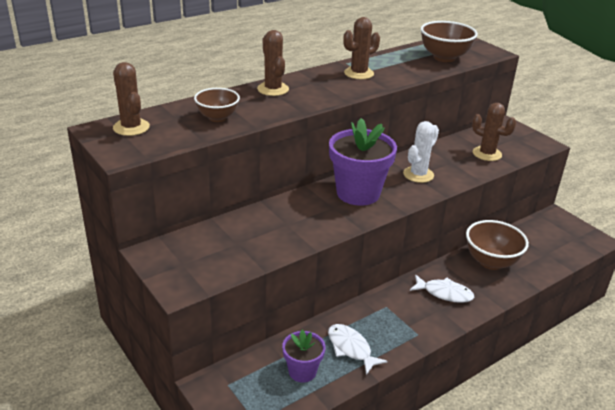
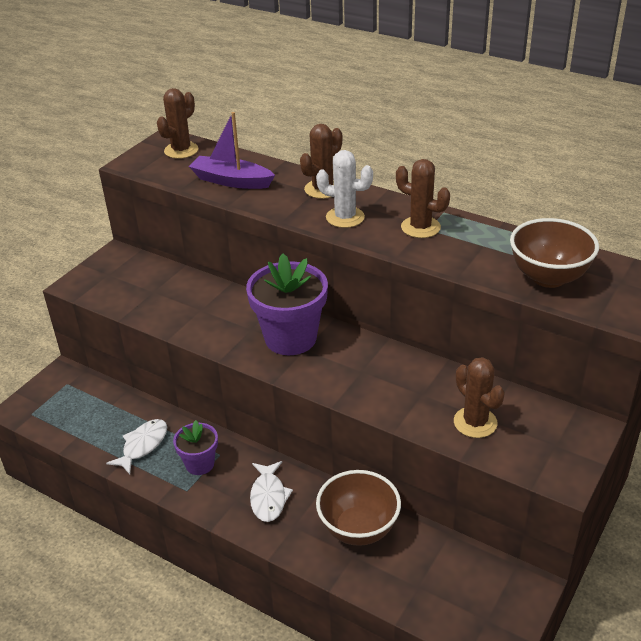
camera: 70 degrees right, 5 degrees up
brown bowl [194,88,240,122] -> purple boat [189,112,275,189]
purple flower pot [282,330,325,383] -> purple flower pot moved to [173,420,218,475]
white cactus [403,121,439,183] -> white cactus moved to [316,150,373,228]
brown cactus [472,103,516,161] -> brown cactus turned 45 degrees counterclockwise [454,357,505,438]

